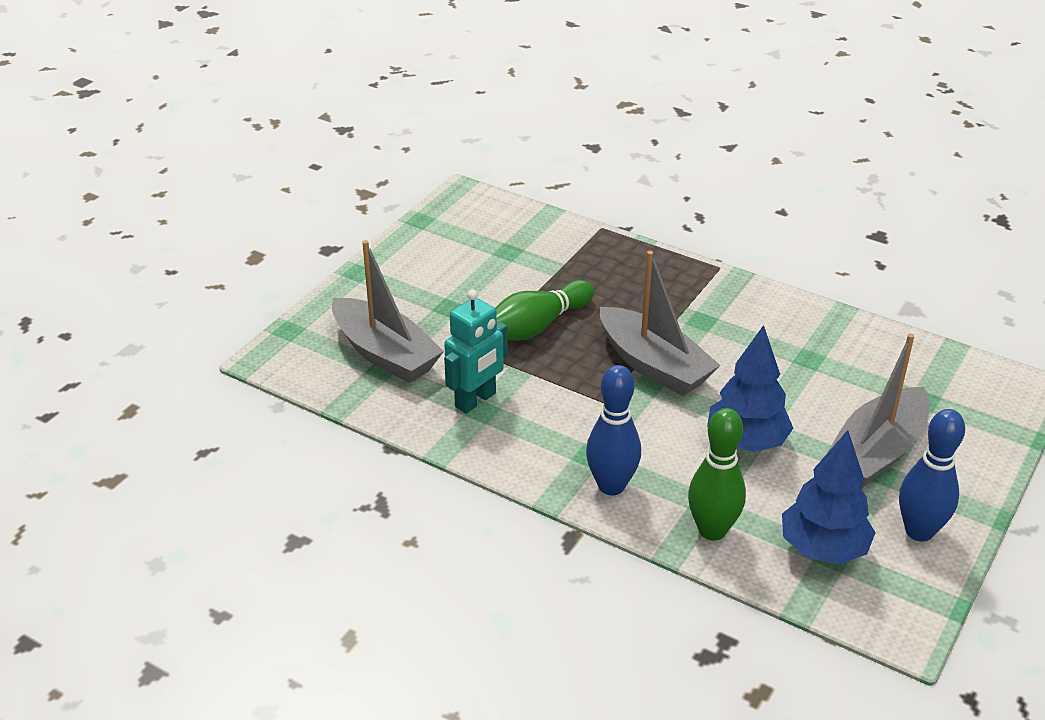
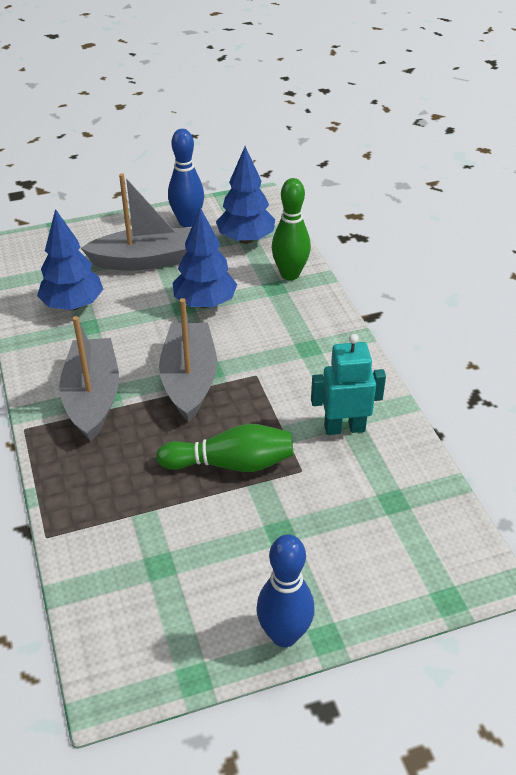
camera: 140 degrees left, 5 degrees up
grey boat [332,240,444,383] -> grey boat moved to [59,316,119,441]
blue bowling pin [586,365,641,496] -> blue bowling pin moved to [256,534,315,647]
none -> blue tree [37,209,103,310]

